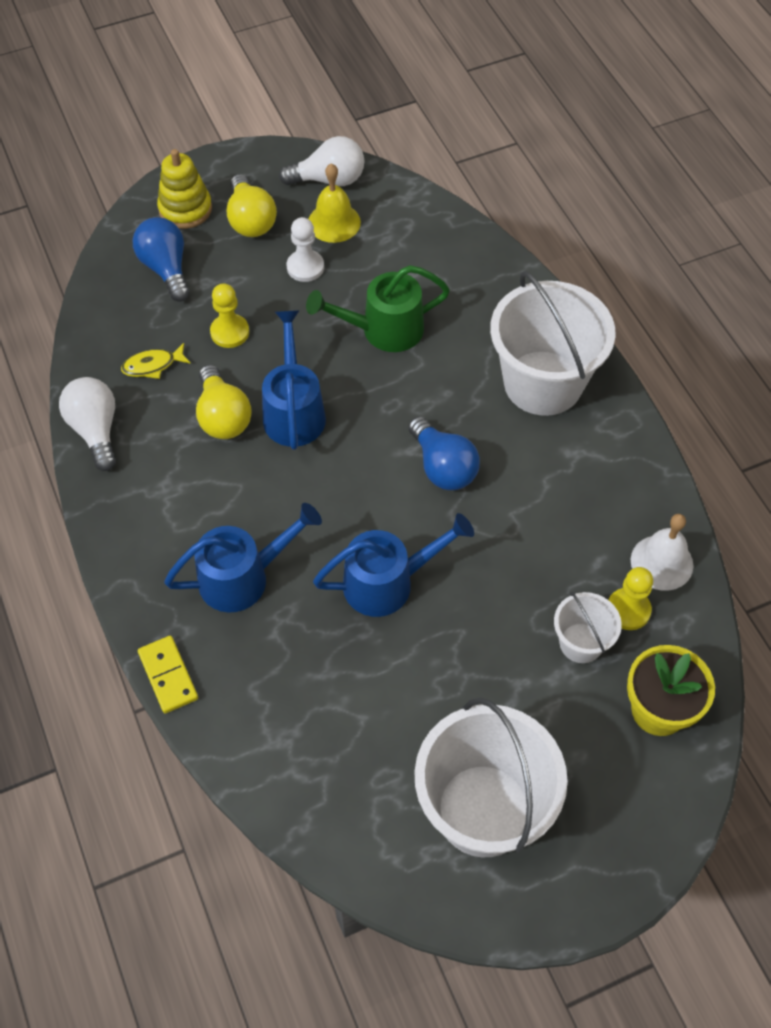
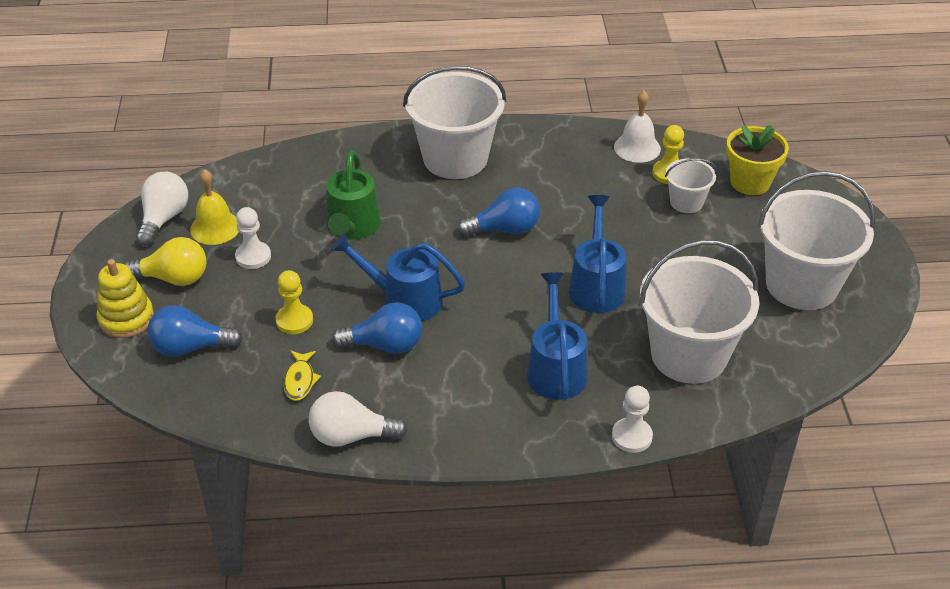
camera: 70 degrees left, 15 degrees down
yellow domino [138,636,198,713] -> white pawn [612,386,653,453]
yellow light bulb [196,365,252,439] -> blue light bulb [332,303,422,354]
none -> white bucket [639,240,759,384]

